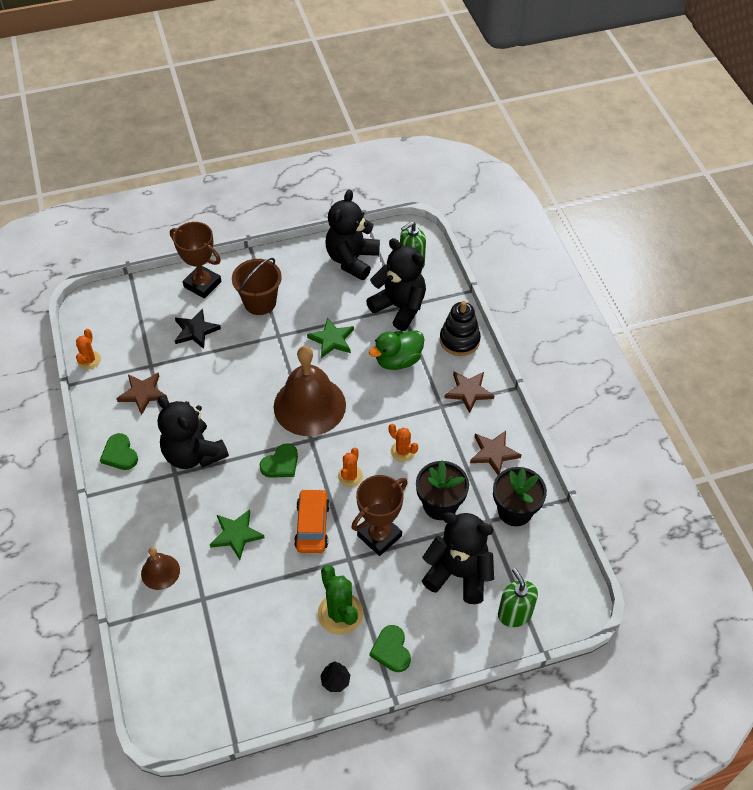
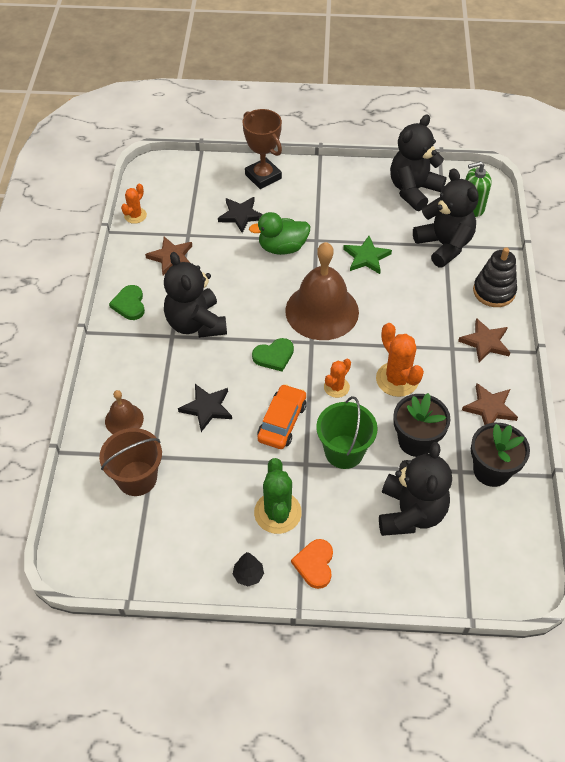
camera: 20 degrees right, 0 degrees up
green star [210,509,265,560] -> black star [178,384,232,432]
brown bucket [232,258,282,315] -> brown bucket moved to [99,428,162,496]
brown trophy [352,475,407,556] -> green bucket [316,396,378,469]
green duck [369,330,425,370] -> green duck moved to [249,212,310,255]
green heart [369,625,411,672] -> orange heart [291,539,333,589]
orange cactus [389,424,418,462] -> orange cactus [376,323,424,397], size x1.67
black teddy bear [422,512,494,604] -> black teddy bear turned 60 degrees clockwise [379,442,452,536]
green soap dispenser [498,568,538,627] -> none

